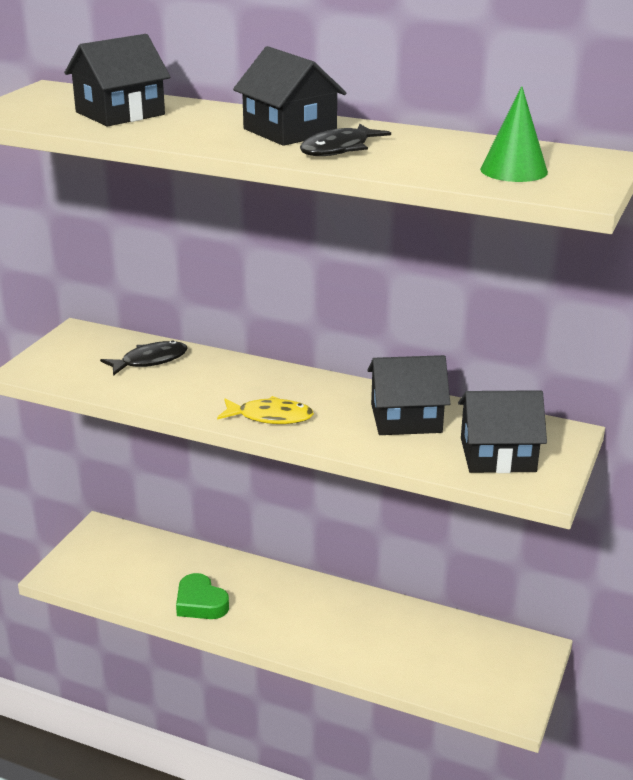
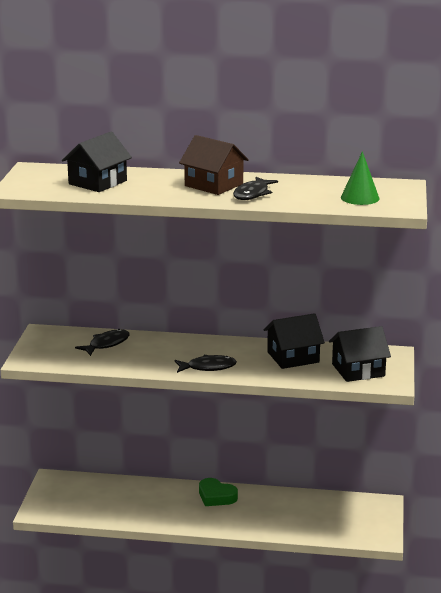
camera: 15 degrees left, 5 degrees down
green heart [176,573,229,619] -> green heart moved to [199,478,238,506]
yellow fish [217,396,314,424] -> black fish [174,355,237,373]
black house [233,46,346,146] -> brown house [179,135,249,195]

